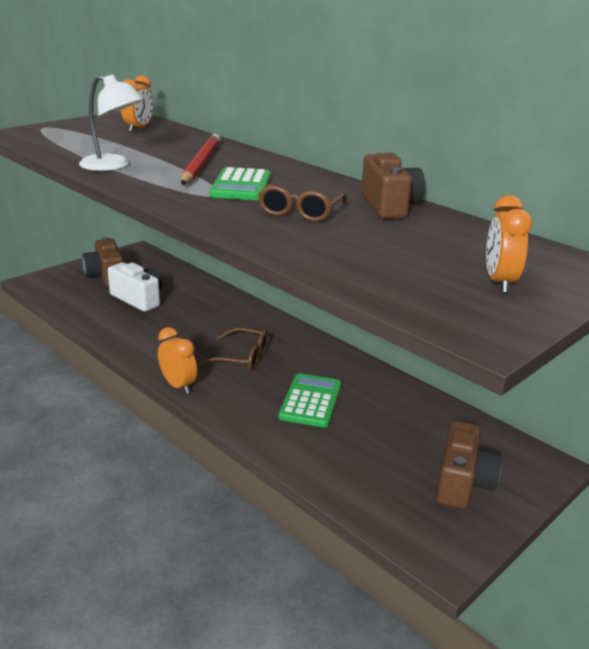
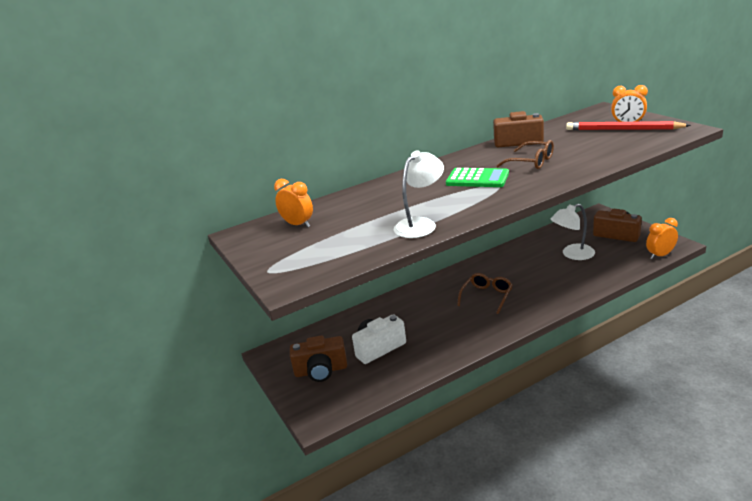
camera: 70 degrees left, 0 degrees up
orange clock [158,327,197,394] -> orange clock moved to [646,218,678,259]
red pencil [181,134,220,185] -> red pencil moved to [566,121,691,130]
green calculator [278,373,342,428] -> none
none -> white lamp [551,204,595,260]

